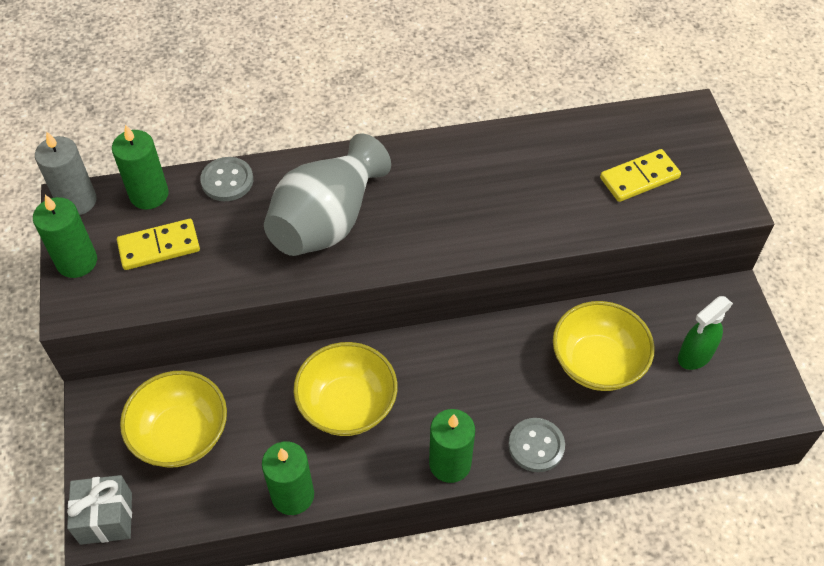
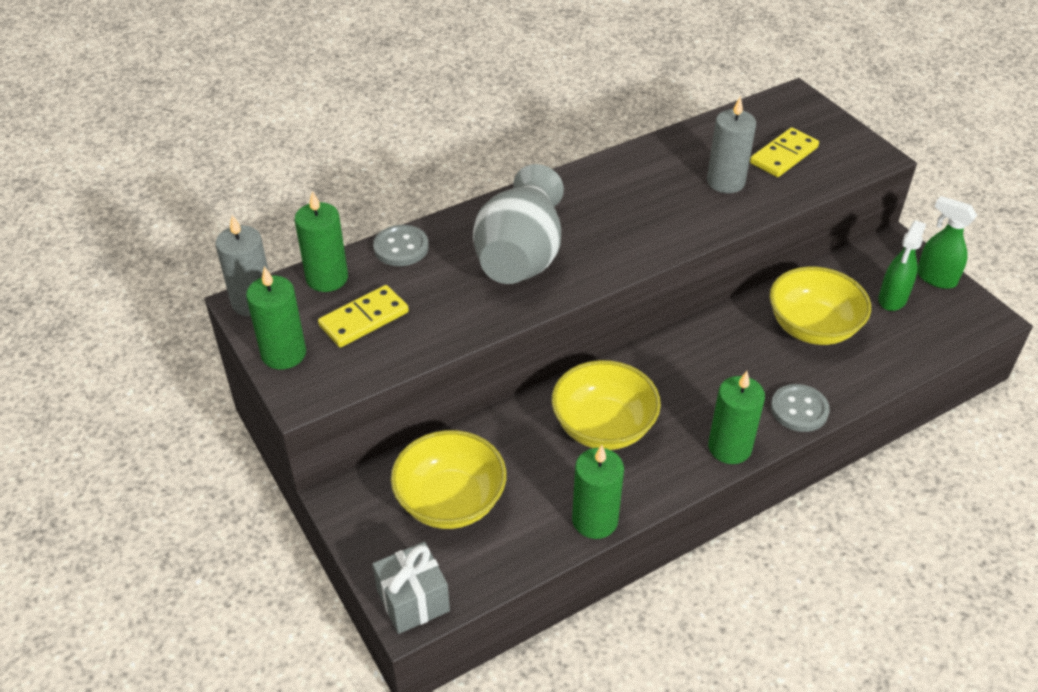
camera: 20 degrees left, 10 degrees down
none -> grey candle [707,96,756,193]
none -> green spray bottle [917,196,977,289]

